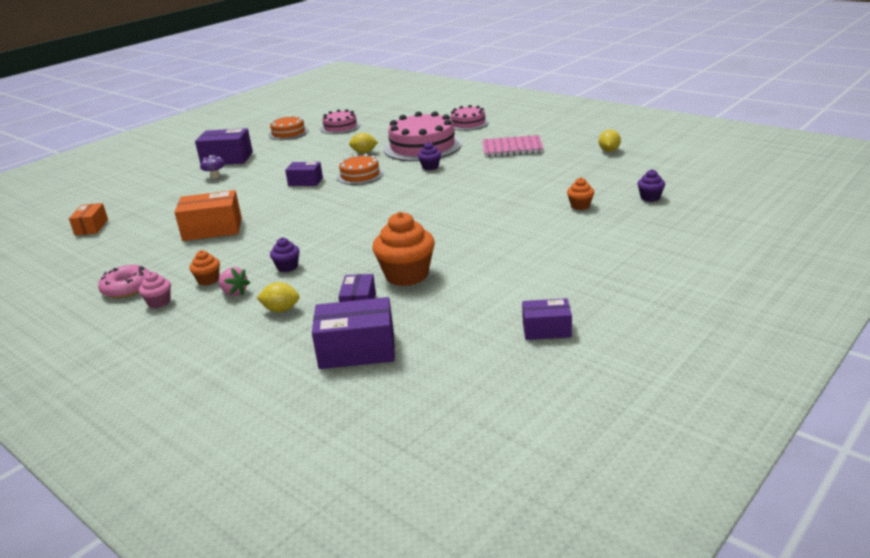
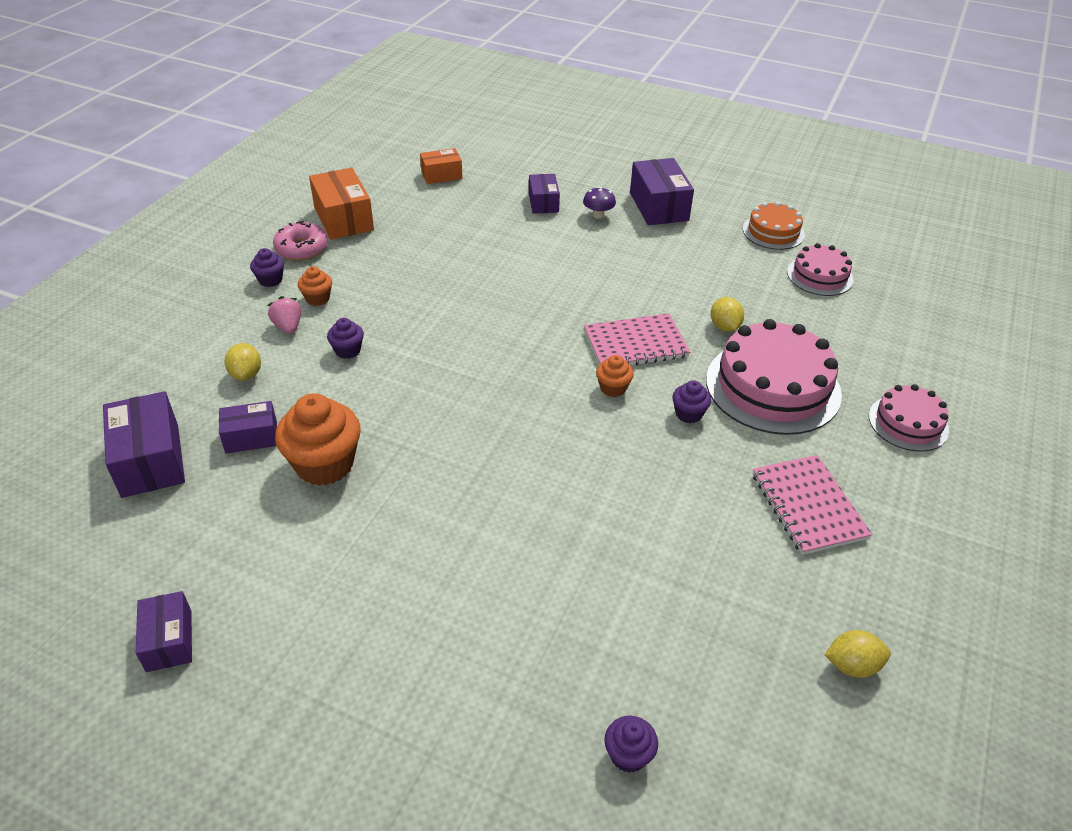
camera: 70 degrees right, 15 degrees up
pink cupcake [139,272,171,308] -> purple cupcake [250,248,284,287]
orange box [174,190,242,241] -> orange box moved to [309,168,374,240]
pink strawberry [219,267,250,296] -> pink strawberry turned 135 degrees clockwise [267,296,301,334]
purple box [285,162,323,186] -> purple box moved to [529,174,560,214]
orange cake [337,154,384,185] -> pink notebook [584,313,690,365]
orange cupcake [567,178,594,210] -> orange cupcake moved to [596,355,634,397]

